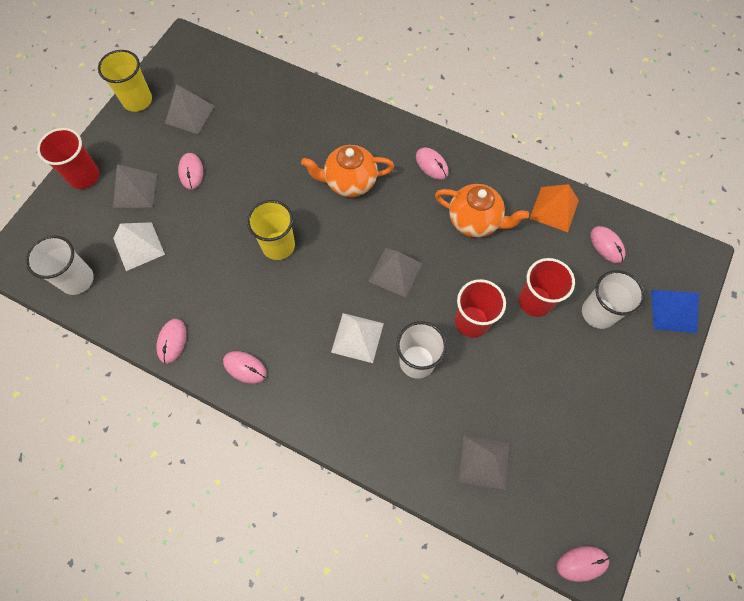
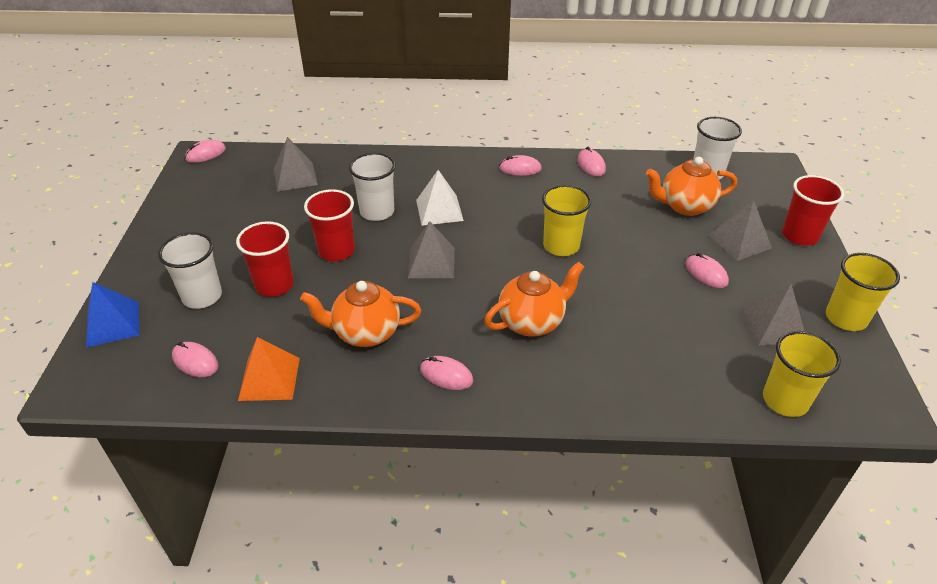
camera: 155 degrees right, 25 degrees down
white pyramid [113,222,165,271] -> orange teapot [646,157,737,216]
none -> yellow cup [763,331,841,417]

